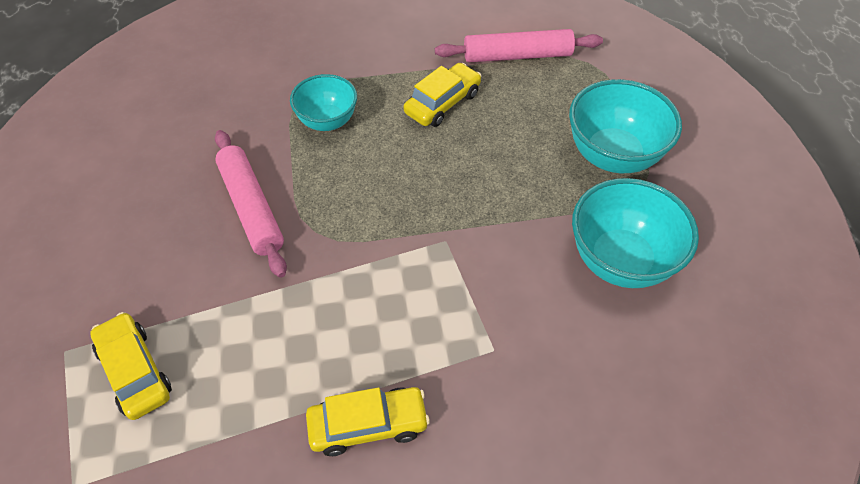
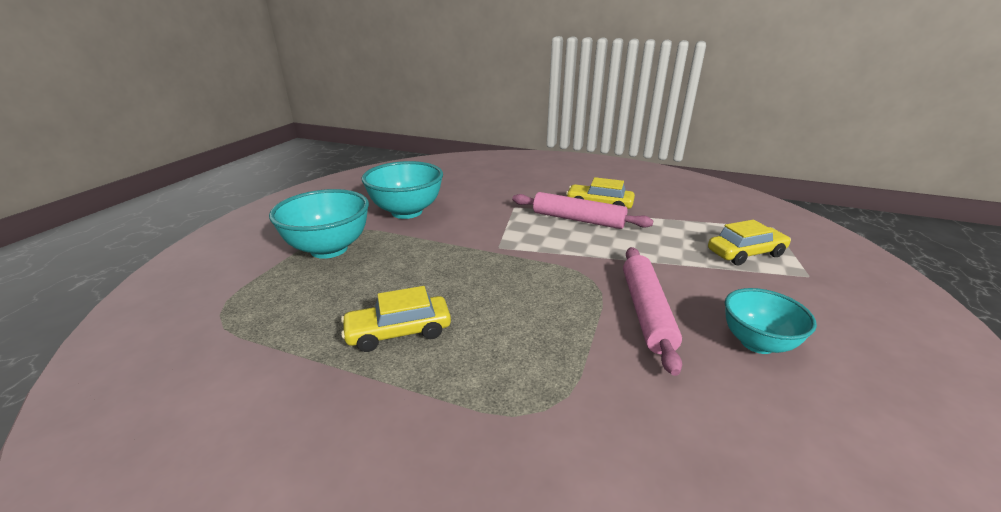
camera: 150 degrees left, 25 degrees down
yellow car [90,312,172,420] -> yellow car turned 105 degrees counterclockwise [708,220,791,265]
turquoise bowl [290,74,357,131] -> turquoise bowl moved to [725,288,817,354]
pink rolling pin [435,29,603,62] -> pink rolling pin moved to [512,192,653,229]

